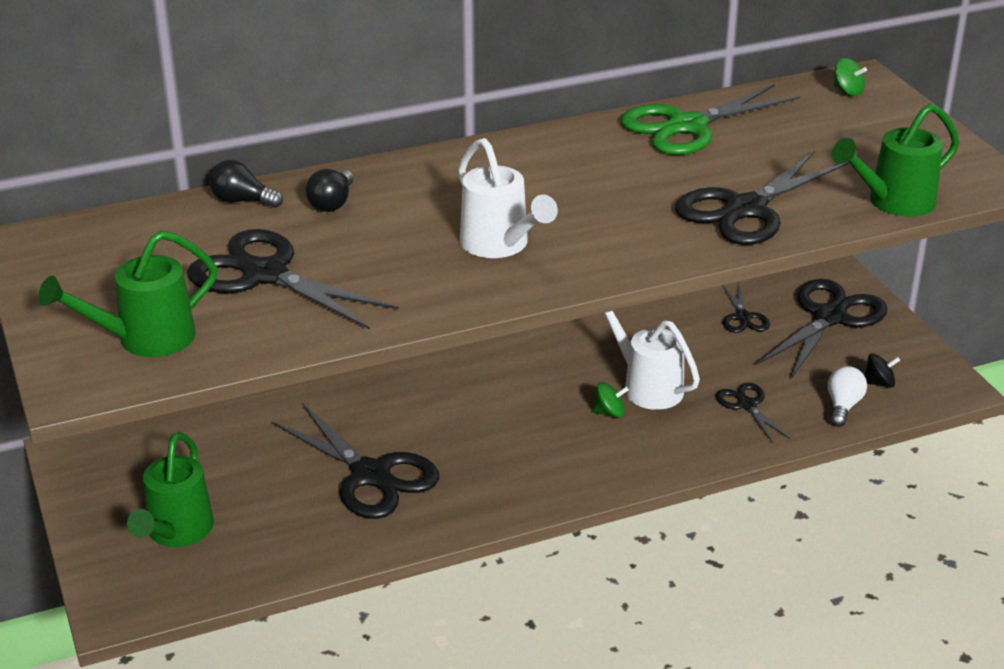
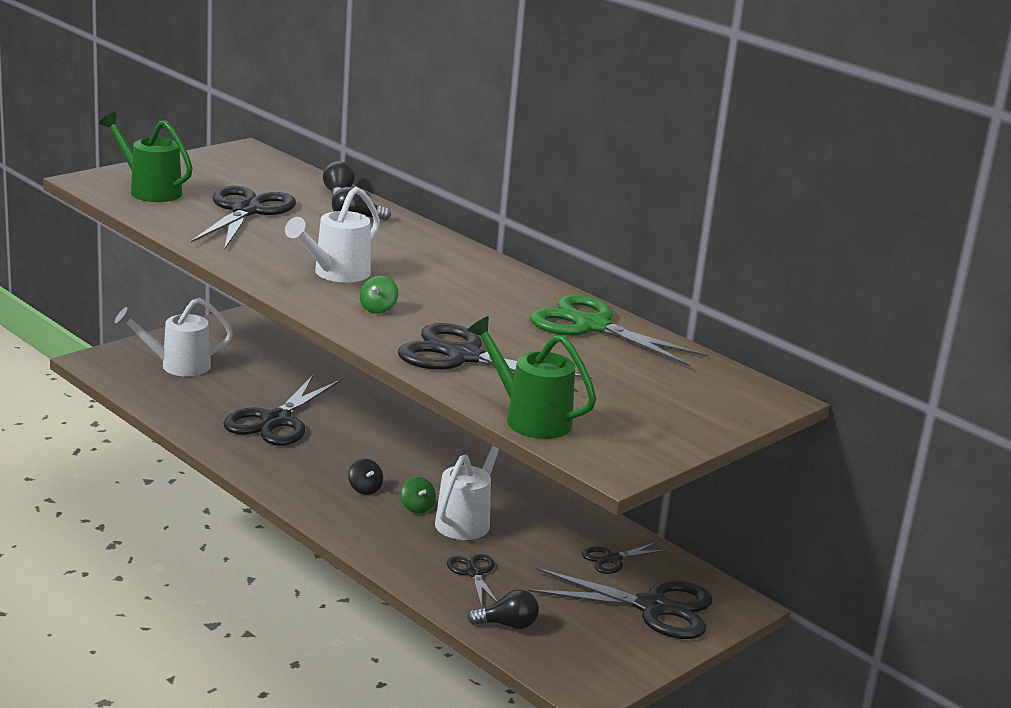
camera: 65 degrees right, 10 degrees down
green watering can [127,432,214,547] -> white watering can [115,298,233,377]
black scissors [716,383,790,443] -> black scissors turned 60 degrees counterclockwise [447,554,497,607]
white light bulb [828,366,867,427] -> black light bulb [467,589,539,629]
green spinning top [833,58,867,96] -> green spinning top moved to [360,276,398,314]
black spinning top [865,353,900,388] -> black spinning top moved to [348,459,383,495]

